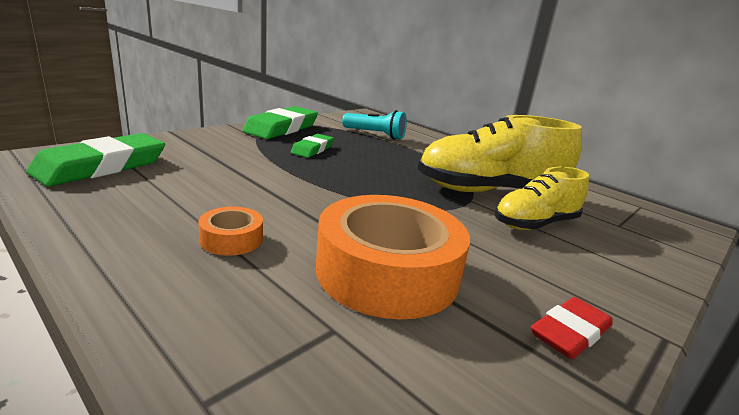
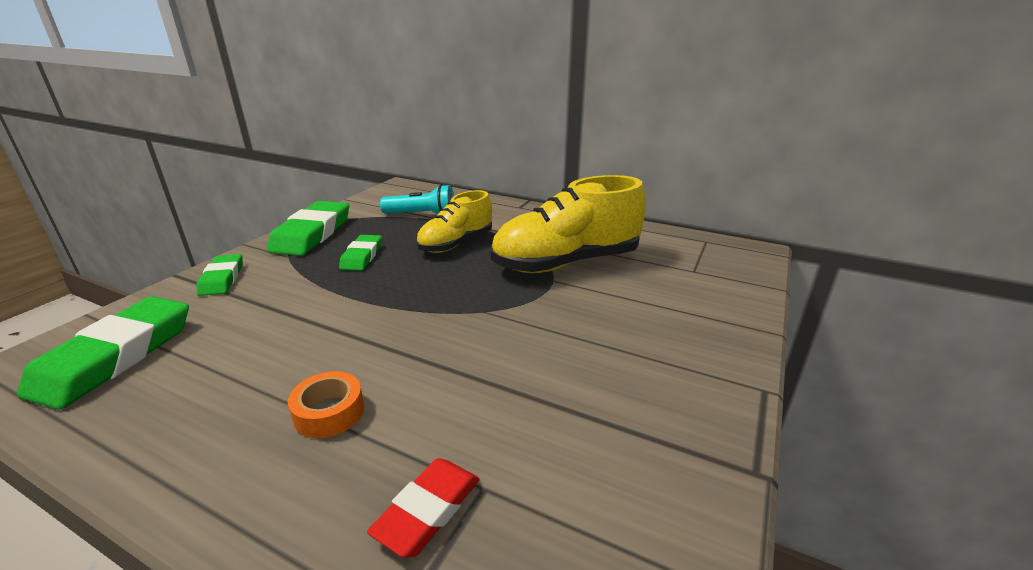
camera: 15 degrees left, 5 degrees up
orange tape [316,195,470,319] -> none
yellow shoe [495,167,589,230] -> yellow shoe moved to [416,190,492,253]
red eraser [531,297,613,359] -> red eraser moved to [367,458,480,558]
none -> green eraser [197,254,243,296]

